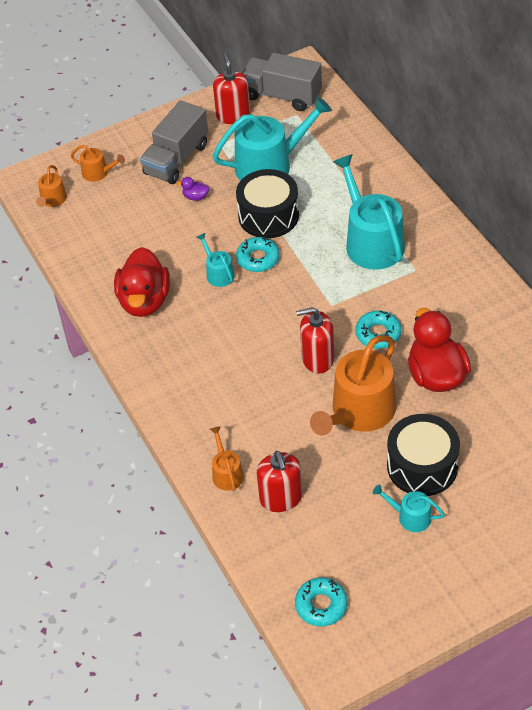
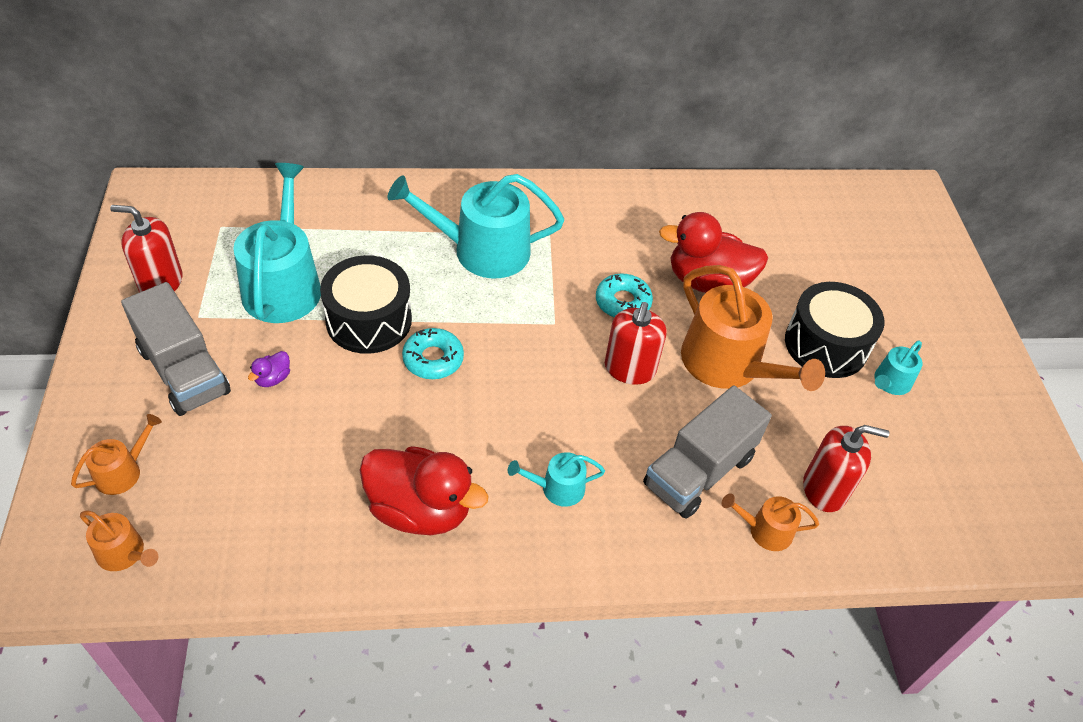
camera: 75 degrees left, 0 degrees up
turquoise watering can [197,233,235,287] -> turquoise watering can moved to [508,452,605,507]
grey truck [242,53,322,111] -> grey truck moved to [643,385,772,519]
turquoise donut [295,577,348,626] -> none

